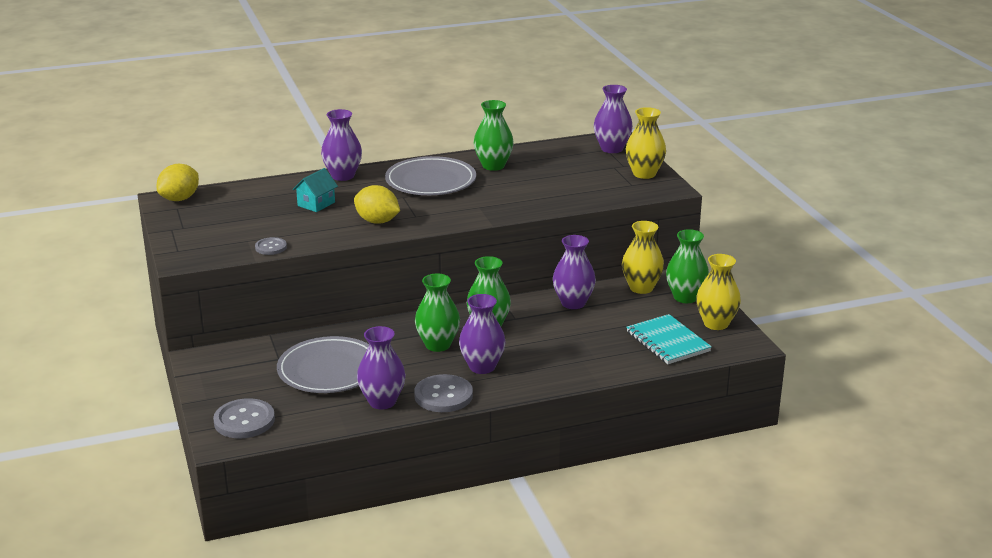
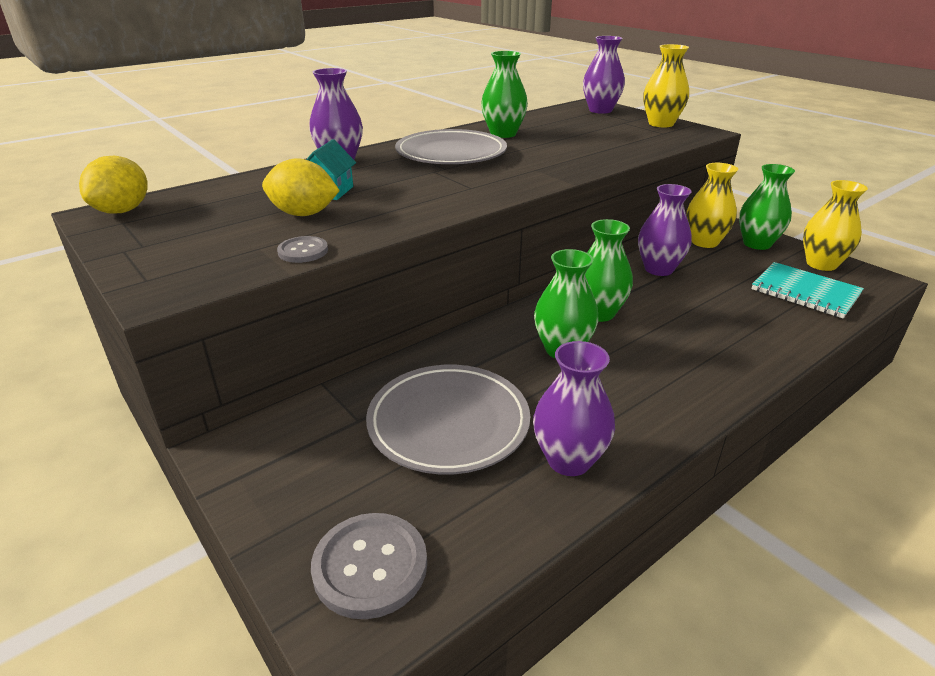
camera: 20 degrees left, 5 degrees up
yellow lemon [354,185,400,224] -> yellow lemon moved to [262,158,340,216]
grey button [414,374,473,412] -> none
purple vase [459,294,506,374] -> none

